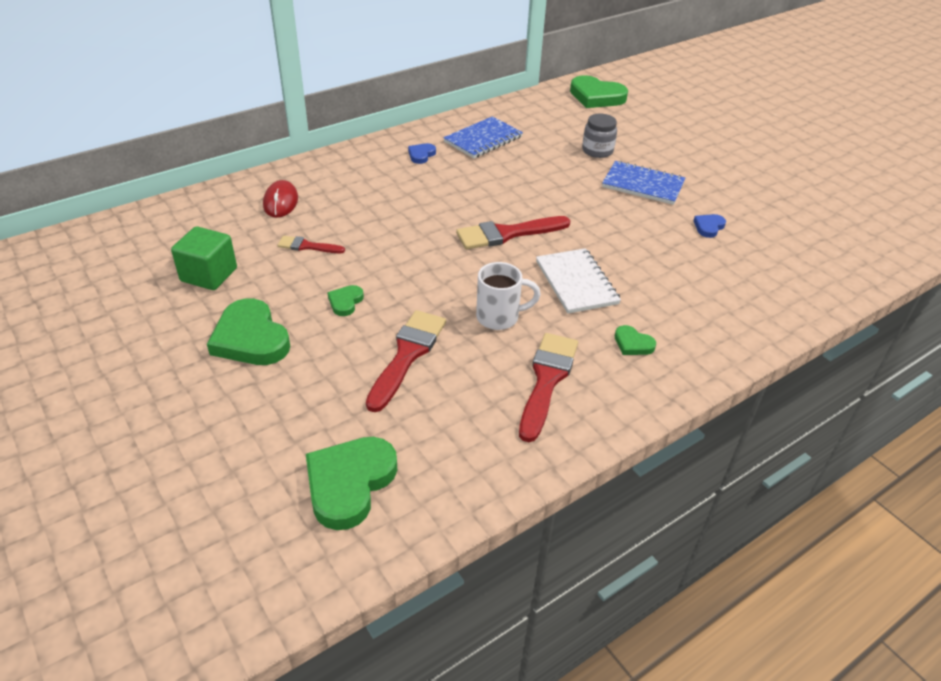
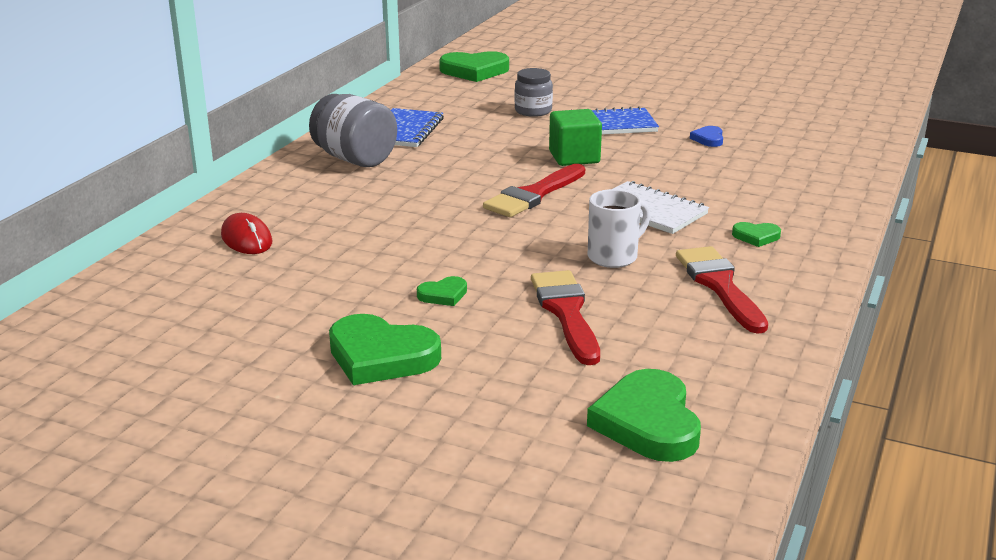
camera: 30 degrees left, 15 degrees down
green cube [171,226,237,290] -> green cube moved to [549,109,602,166]
red brush [277,236,345,253] -> none
green heart [327,285,364,316] -> green heart turned 105 degrees counterclockwise [417,276,467,306]
blue heart [408,143,436,164] -> grey jar [309,94,397,167]

